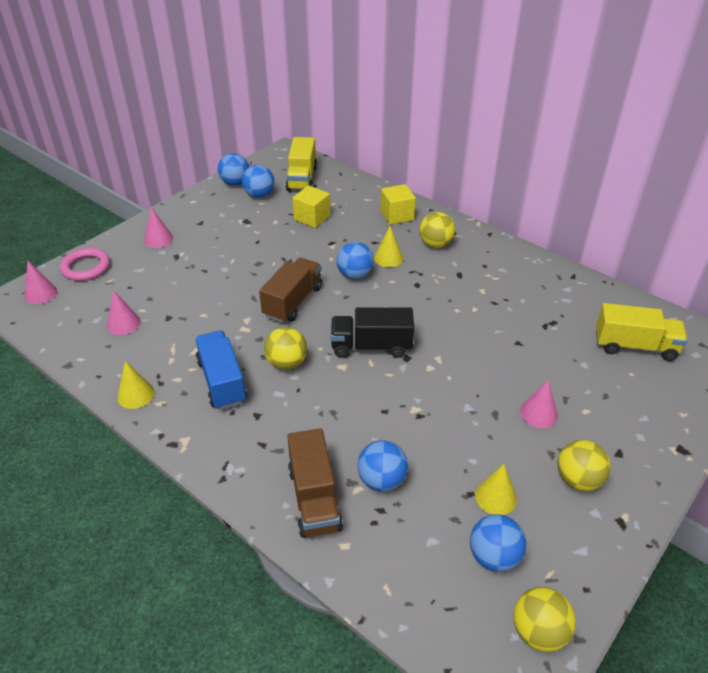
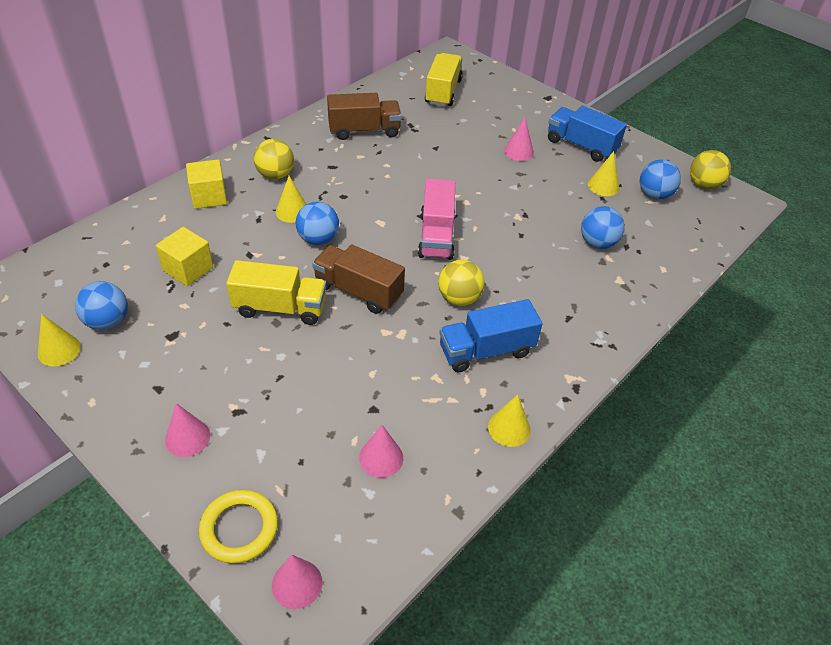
camera: 90 degrees left, 5 degrees up
pink ring [60,248,110,281] -> yellow ring [199,490,278,564]
blue ball [218,153,249,186] -> yellow cone [38,314,81,366]
yellow truck [286,137,317,191] -> yellow truck moved to [226,260,327,325]
brown truck [287,428,343,538] -> brown truck moved to [327,93,402,140]
black truck [331,307,414,358] -> pink truck [418,178,456,260]
yellow ball [557,440,611,491] -> blue truck [548,106,627,162]

